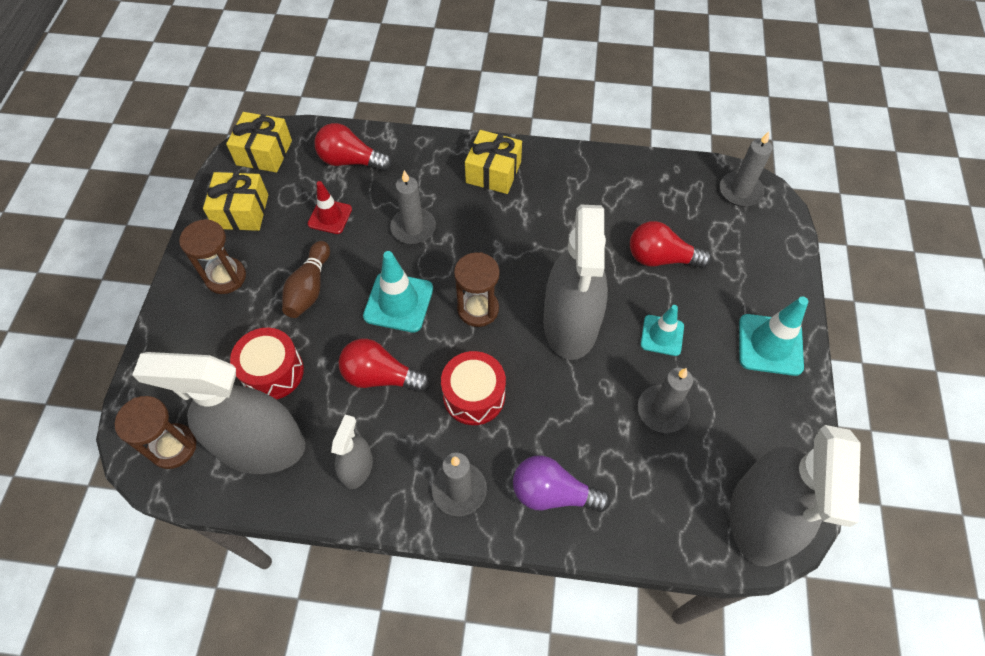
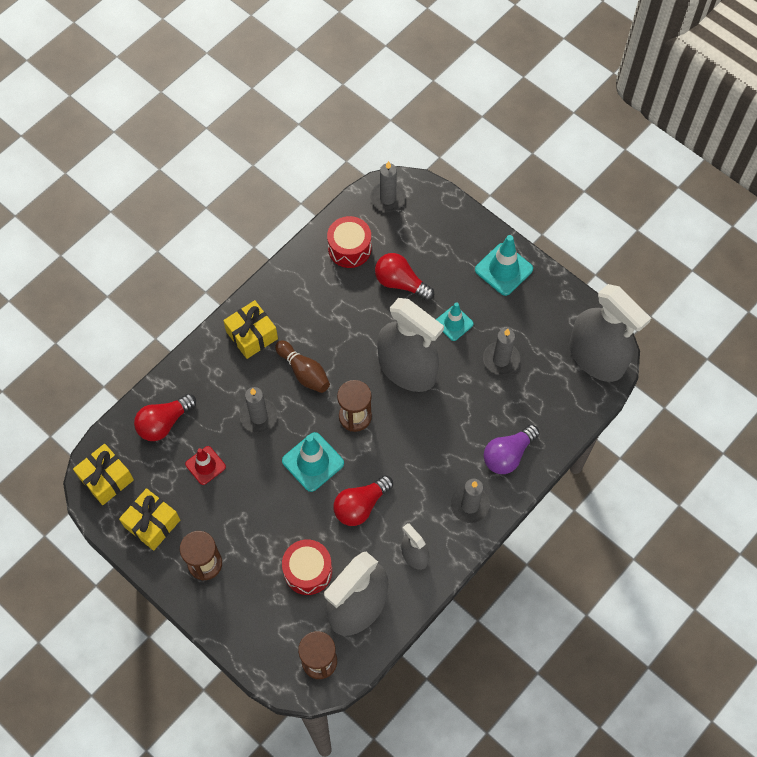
camera: 55 degrees left, 5 degrees up
brown bowling pin [282,241,330,318] -> brown bowling pin moved to [275,340,330,393]
red drum [441,351,506,425] -> red drum moved to [327,216,371,268]
red light bulb [630,221,712,268] -> red light bulb turned 75 degrees clockwise [375,253,434,301]

